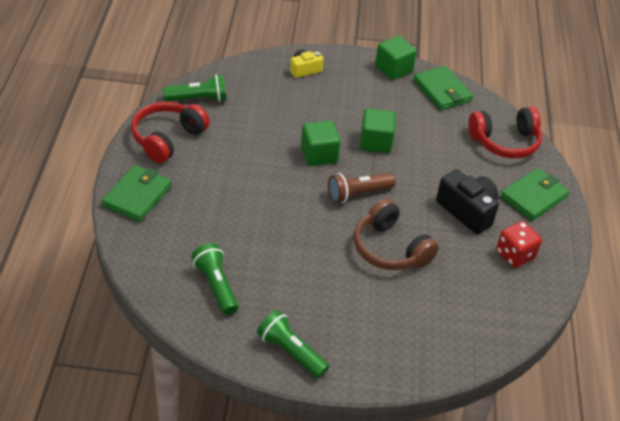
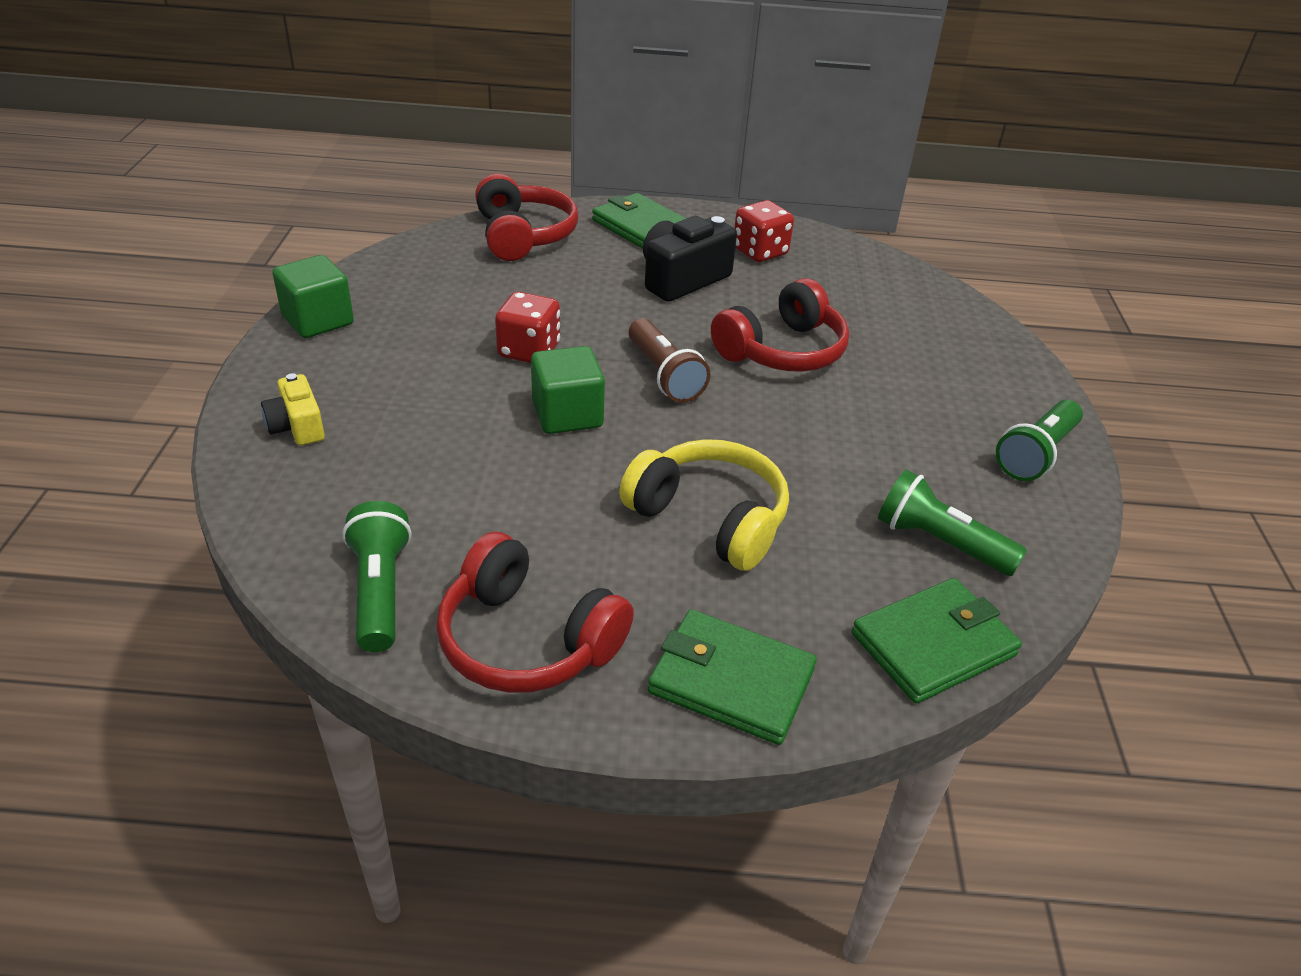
camera: 90 degrees left, 5 degrees down
green flashlight [191,243,238,315] -> green flashlight turned 60 degrees clockwise [878,470,1027,576]
brown headphones [354,199,439,270] -> red headphones [711,278,849,372]
green cube [360,108,396,153] -> red dice [495,292,560,363]
green wallet [413,66,473,110] -> green wallet moved to [852,578,1022,704]
none -> yellow headphones [619,439,789,571]

